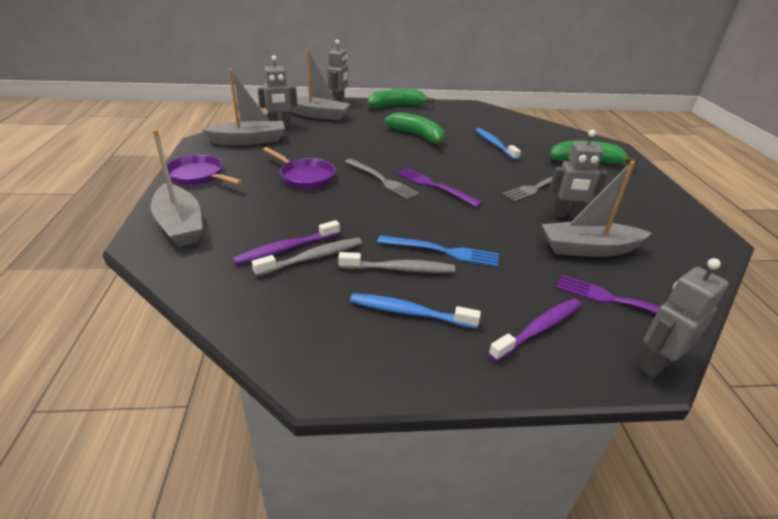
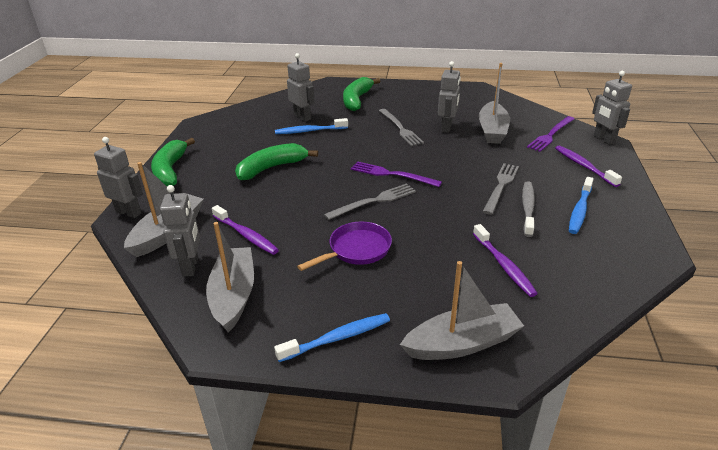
camera: 75 degrees left, 0 degrees up
purple pan [167,155,243,185] -> blue toothbrush [274,313,390,362]
grey toothbrush [252,238,362,276] -> none
blue fork [377,235,499,267] -> grey fork [482,163,519,215]
purple fork [397,168,482,207] -> purple fork turned 60 degrees clockwise [351,161,442,187]
none -> purple toothbrush [212,205,279,255]
none -> grey robot [287,53,315,122]

